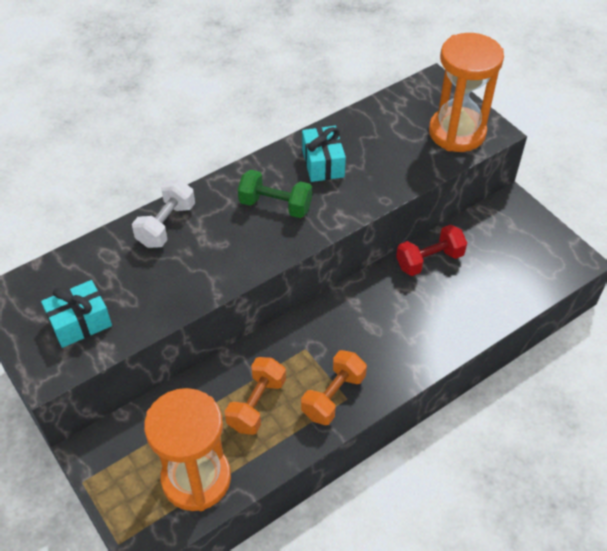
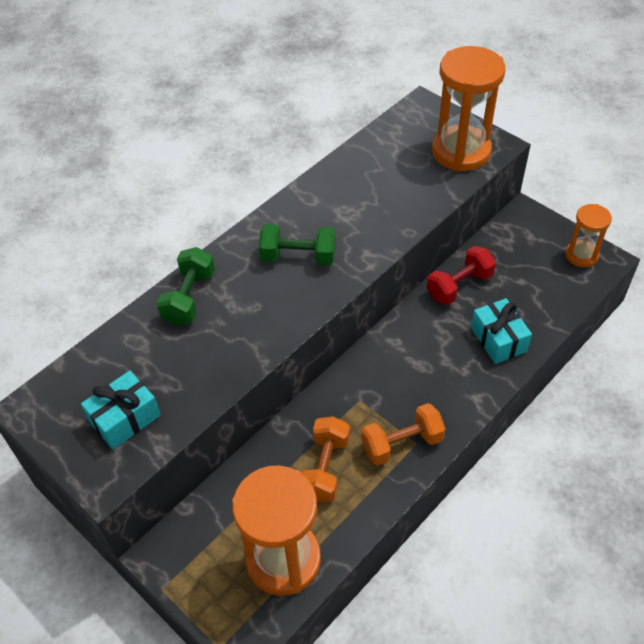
camera: 10 degrees left, 0 degrees up
white dumbbell [132,180,195,248] -> green dumbbell [156,247,215,325]
orange dumbbell [301,350,367,425] -> orange dumbbell turned 45 degrees clockwise [361,403,446,466]
turquoise gift [302,126,346,182] -> turquoise gift moved to [471,298,532,364]
none -> orange hourglass [565,204,612,267]

